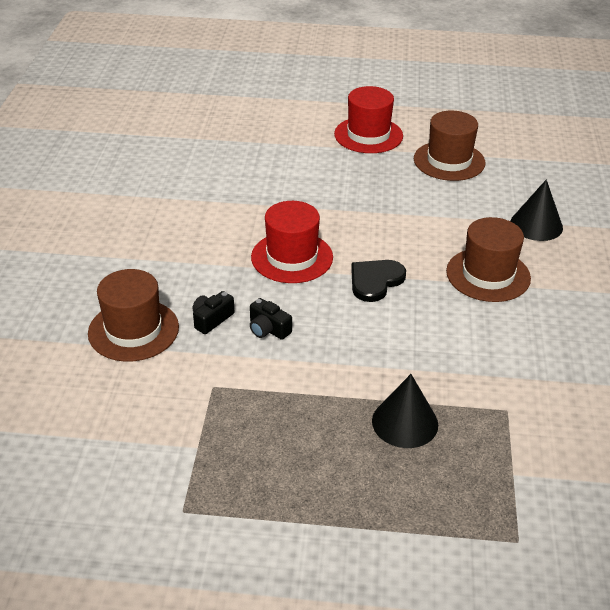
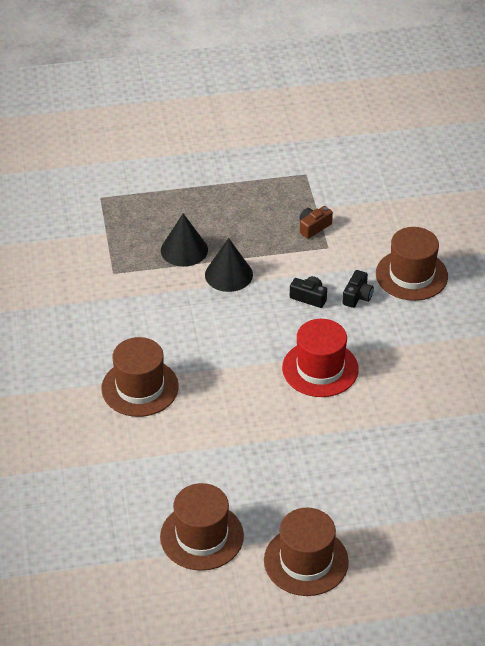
camera: 165 degrees right, 5 degrees up
red hat [334,86,403,153] -> brown hat [264,508,349,596]
black heart [351,260,406,302] -> none
black cone [510,179,563,241] -> black cone moved to [205,238,253,292]
none -> brown camera [300,206,333,239]

